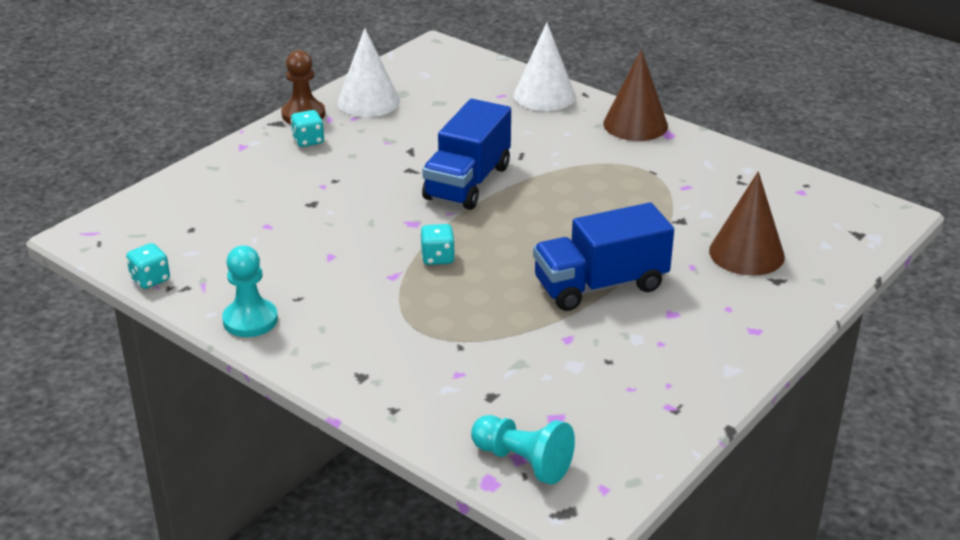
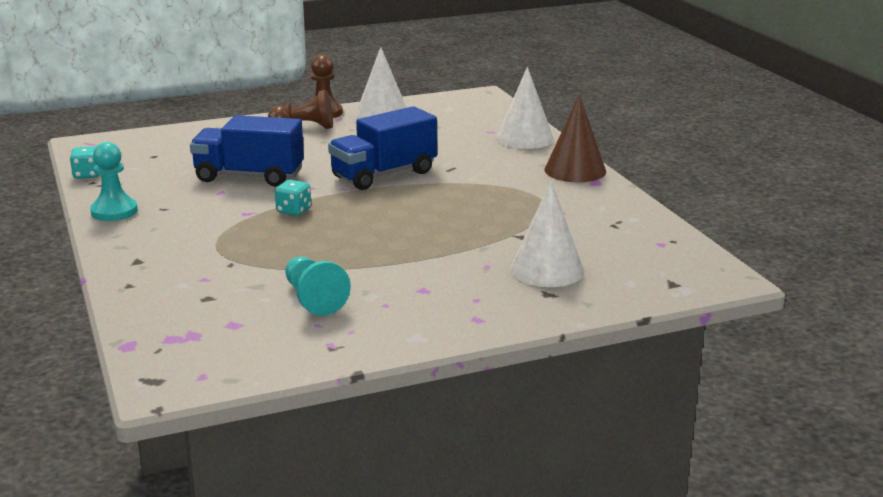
camera: 30 degrees right, 10 degrees down
turquoise dice [290,110,324,147] -> brown pawn [268,90,333,129]
turquoise pawn [471,415,575,485] -> turquoise pawn moved to [285,257,351,316]
blue truck [533,202,674,311] -> blue truck moved to [190,115,304,187]
brown cone [709,171,785,276] -> white cone [510,182,584,287]

